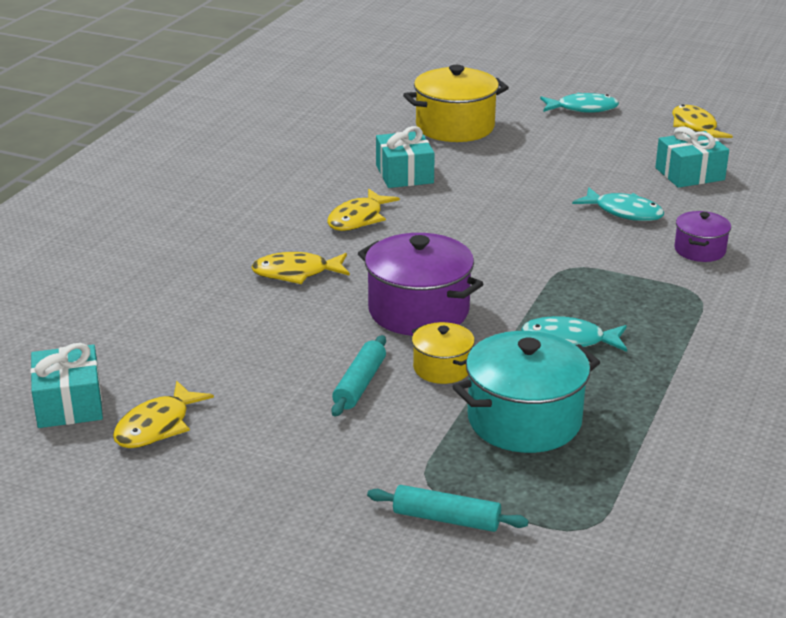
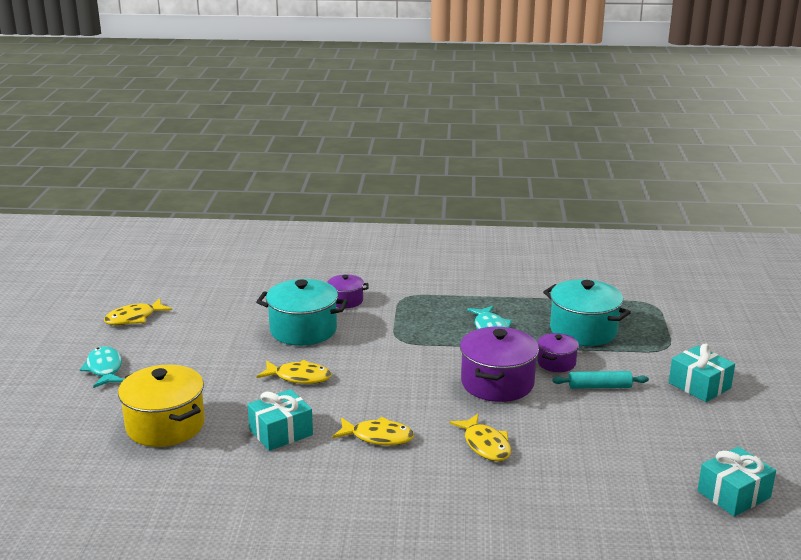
camera: 110 degrees left, 5 degrees down
yellow fish [113,381,214,448] -> yellow fish moved to [257,360,331,384]
turquoise rolling pin [367,485,529,532] -> none
yellow pot [412,322,475,384] -> purple pot [537,333,579,372]
turquoise fish [572,187,664,221] -> turquoise pot [256,279,348,346]
turquoise gift [655,127,729,188] -> turquoise gift moved to [669,344,735,402]

